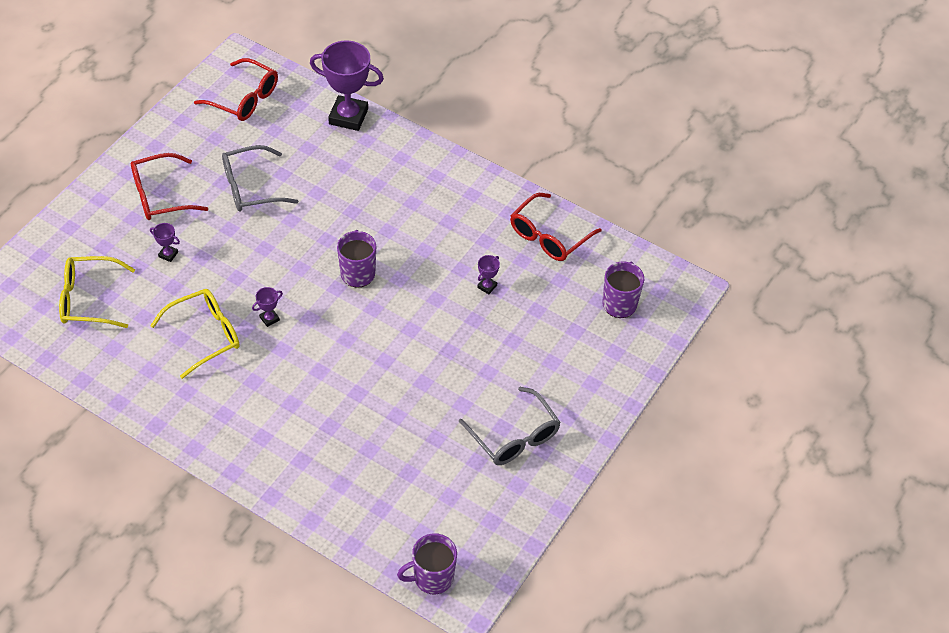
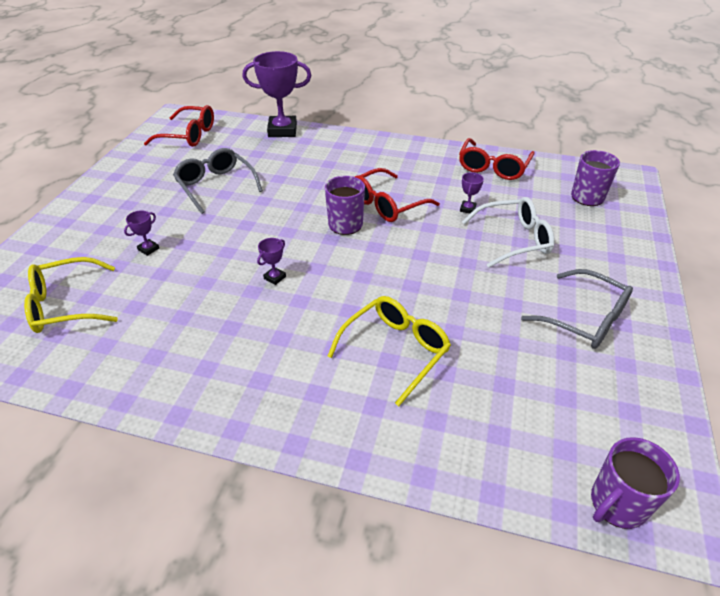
camera: 15 degrees left, 10 degrees down
red glasses [131,153,208,220] -> red glasses moved to [355,168,440,222]
purple trophy [150,223,180,262] -> purple trophy turned 60 degrees counterclockwise [124,210,159,256]
yellow glasses [150,289,240,379] -> yellow glasses moved to [328,296,451,406]
grey glasses [222,145,298,212] -> grey glasses turned 90 degrees clockwise [173,148,263,214]
none -> white glasses [462,197,554,268]

